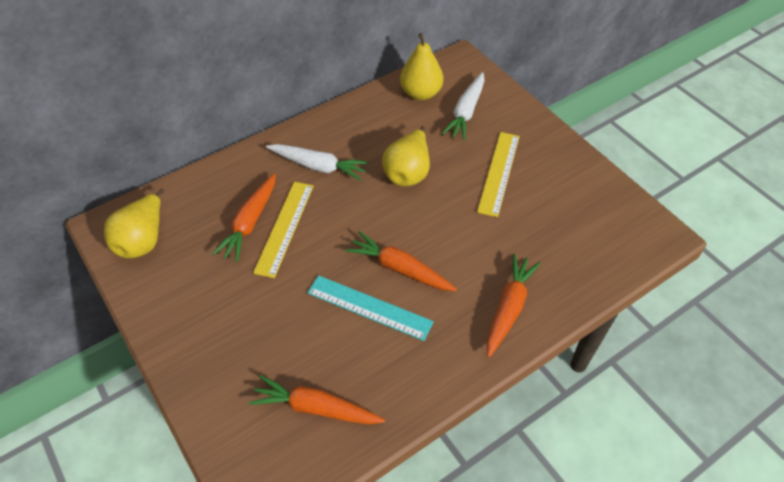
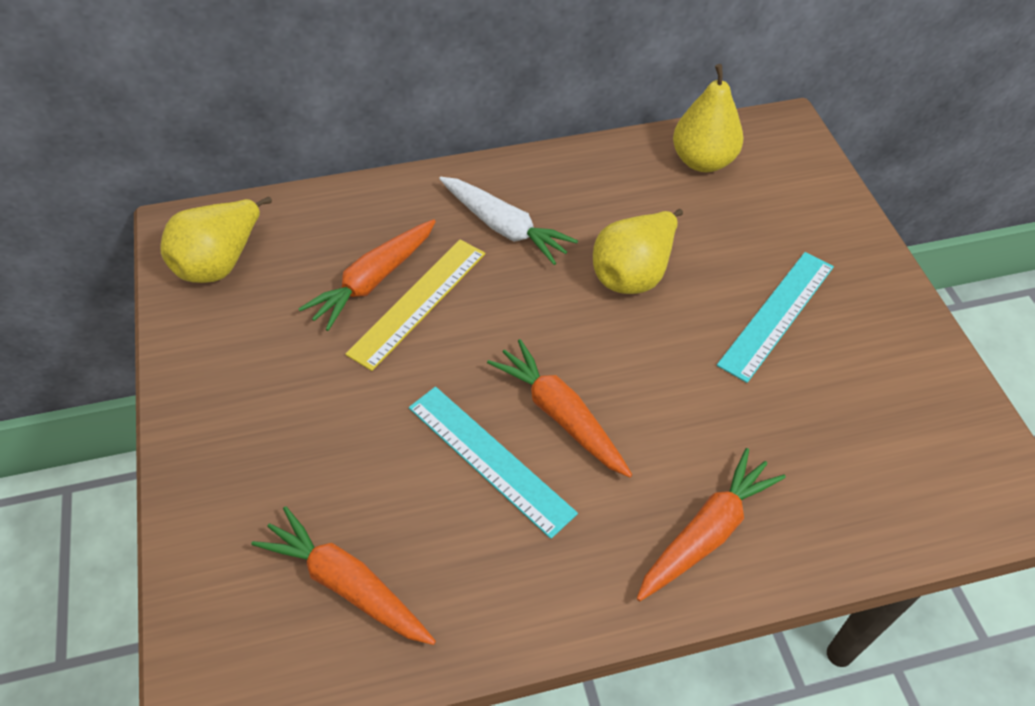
camera: 20 degrees right, 0 degrees up
white carrot [442,72,485,141] -> none
yellow ruler [477,132,520,217] -> turquoise ruler [717,252,834,383]

